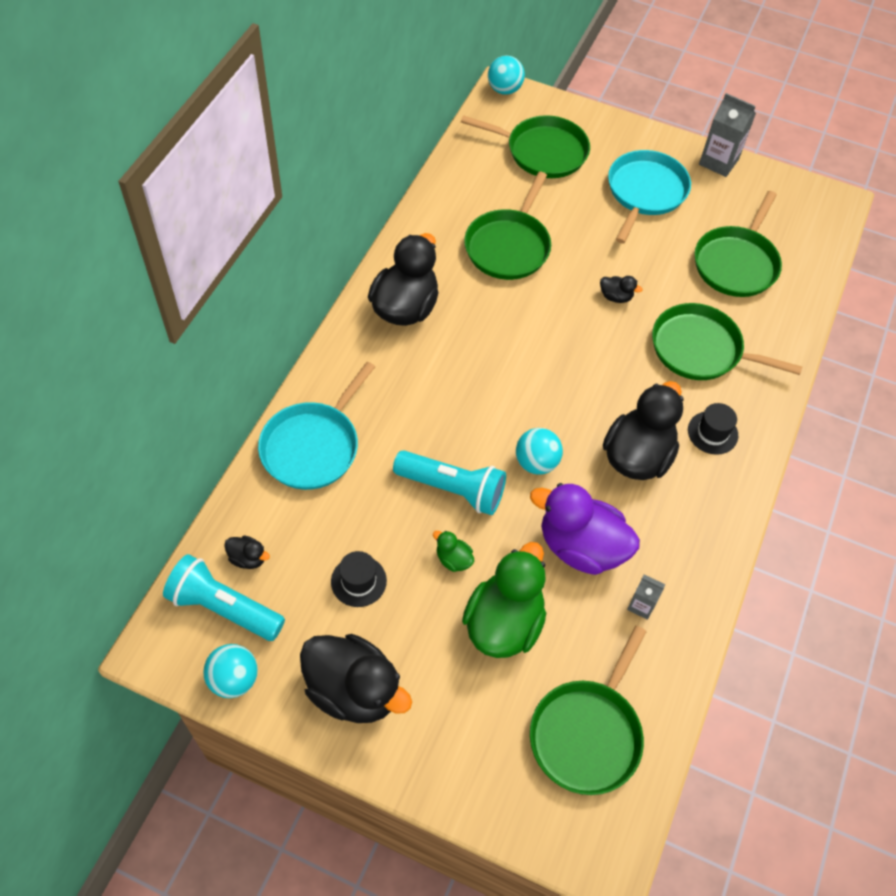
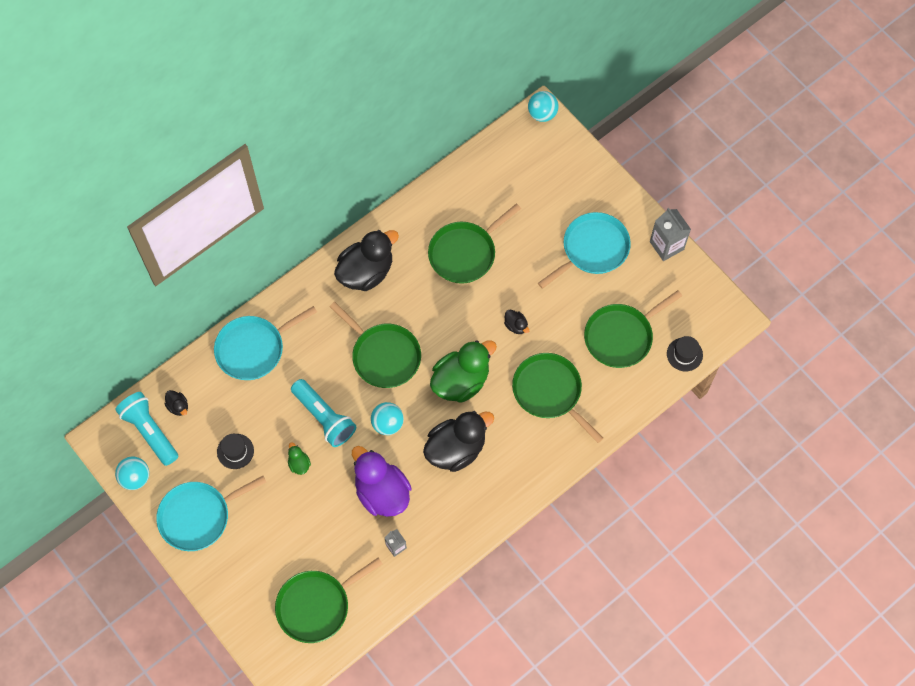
camera: 30 degrees right, 10 degrees up
black duck [300,634,412,723] -> turquoise pan [156,476,266,551]
green pan [461,115,590,178] -> green pan moved to [330,302,421,388]
green duck [462,542,546,658] -> green duck moved to [430,340,497,403]
black hat [688,403,738,455] -> black hat moved to [667,336,703,371]

